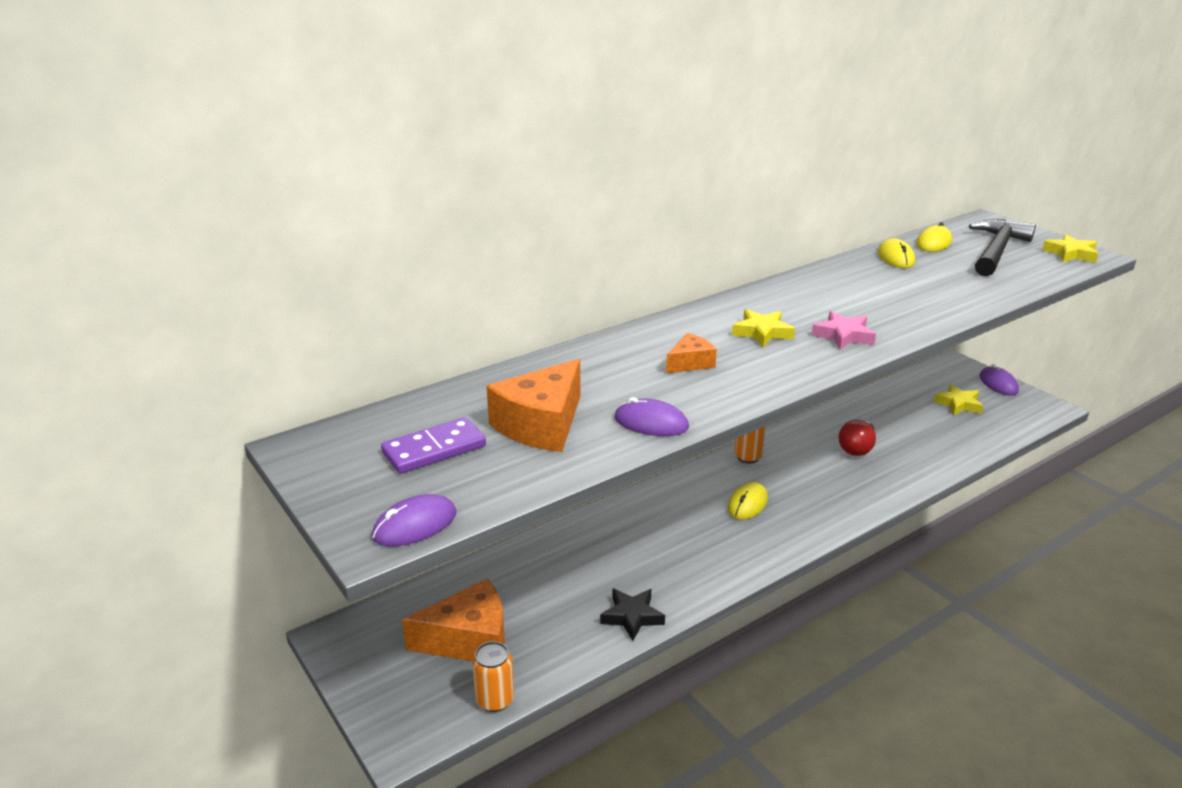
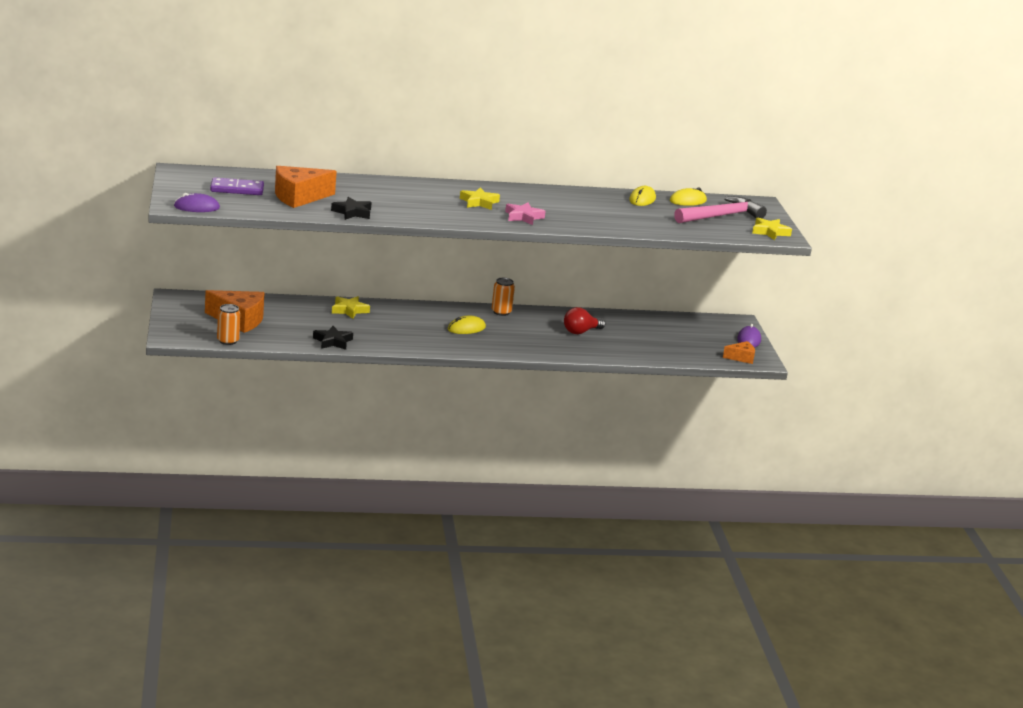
camera: 25 degrees right, 5 degrees down
purple mouse [614,397,689,436] -> black star [331,197,372,220]
orange cheese [666,333,717,373] -> orange cheese moved to [723,341,755,364]
yellow star [933,384,983,416] -> yellow star moved to [332,296,370,319]
black hammer [969,219,1036,276] -> pink hammer [674,196,767,223]

